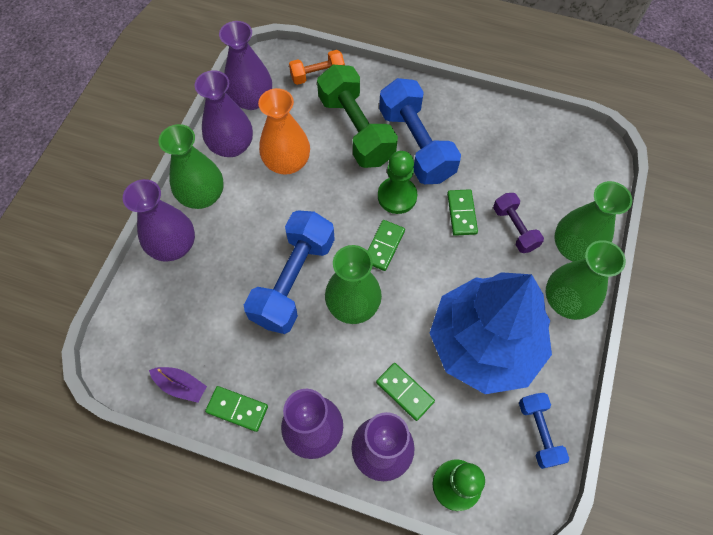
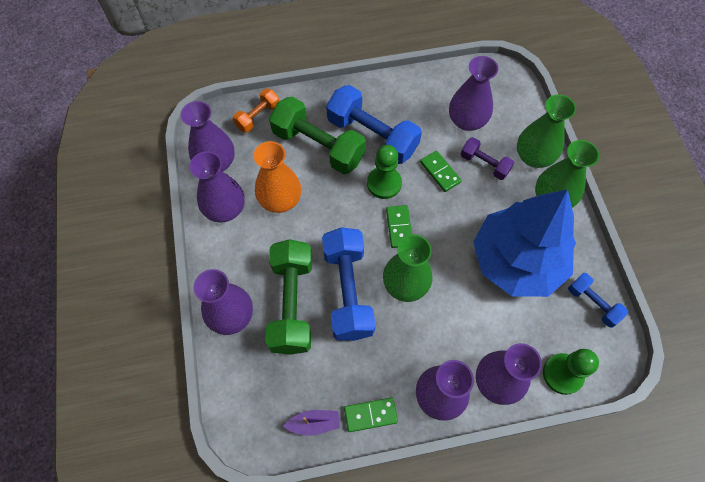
camera: 30 degrees left, 0 degrees up
green vase [159,124,224,209] -> none
green domino [376,363,435,421] -> none
none -> green dumbbell [265,239,312,355]
none -> purple vase [449,56,498,131]

